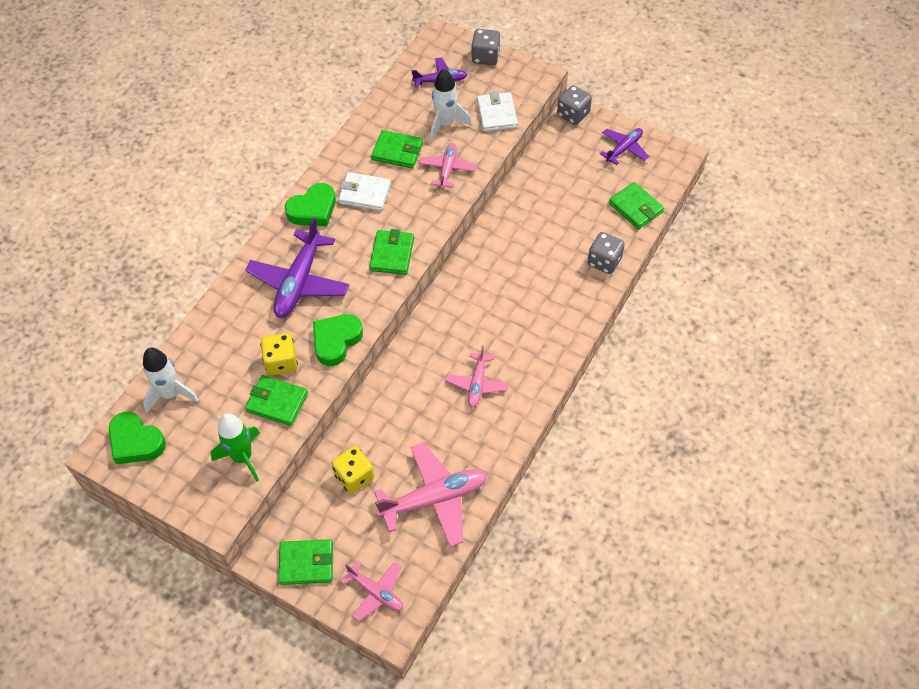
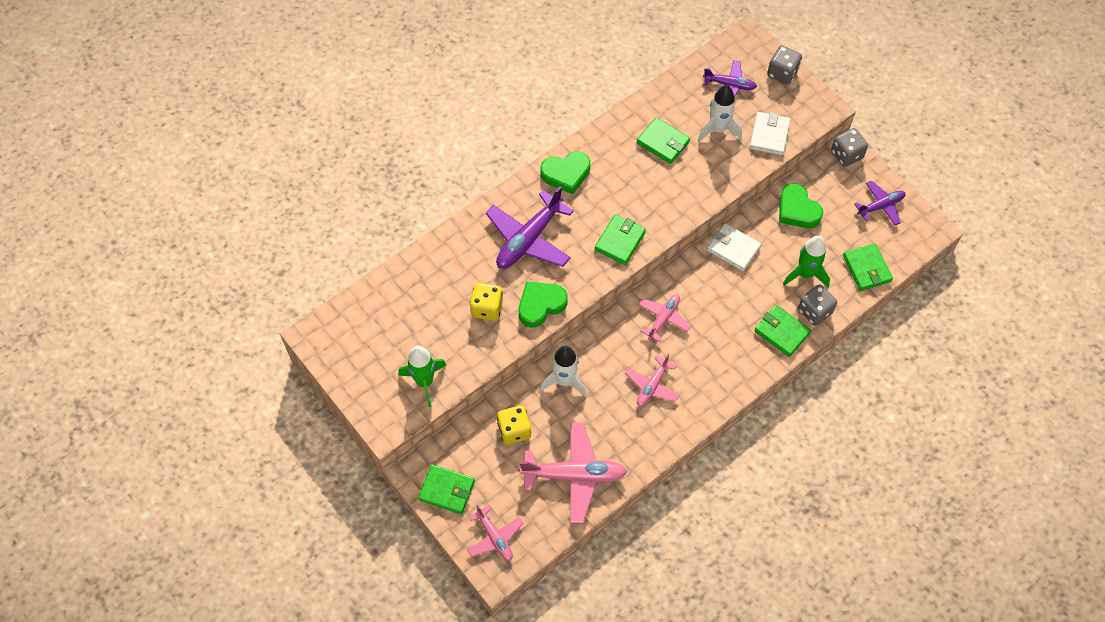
camera: 20 degrees right, 5 degrees up
green heart [109,412,166,464] -> green heart moved to [779,183,823,228]
white rocket [143,347,199,413] -> white rocket moved to [539,346,587,397]
green wallet [245,375,308,426] -> green wallet moved to [754,305,811,357]
white wallet [338,172,391,211] -> white wallet moved to [707,223,761,271]
pink plane [419,143,477,189] -> pink plane moved to [638,294,691,342]
none -> green rocket [783,236,830,287]

